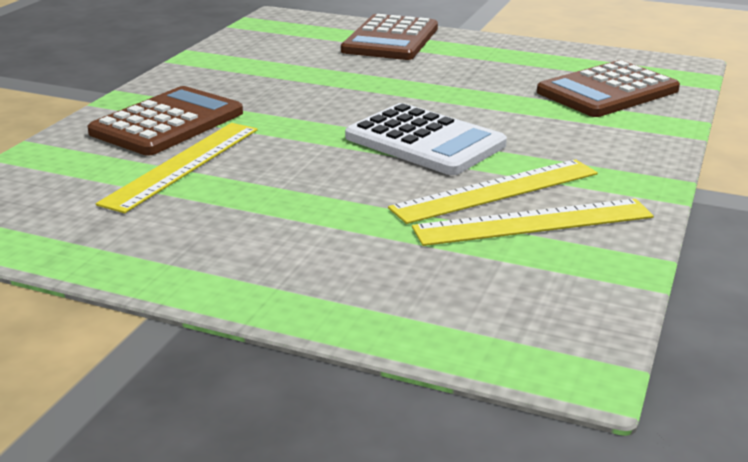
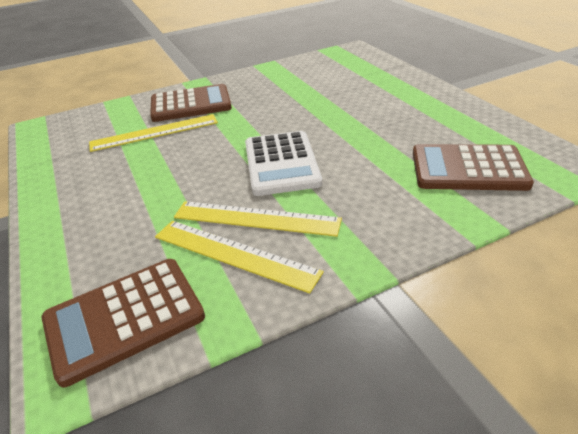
camera: 45 degrees right, 10 degrees up
brown calculator [341,14,438,60] -> brown calculator moved to [42,259,205,387]

